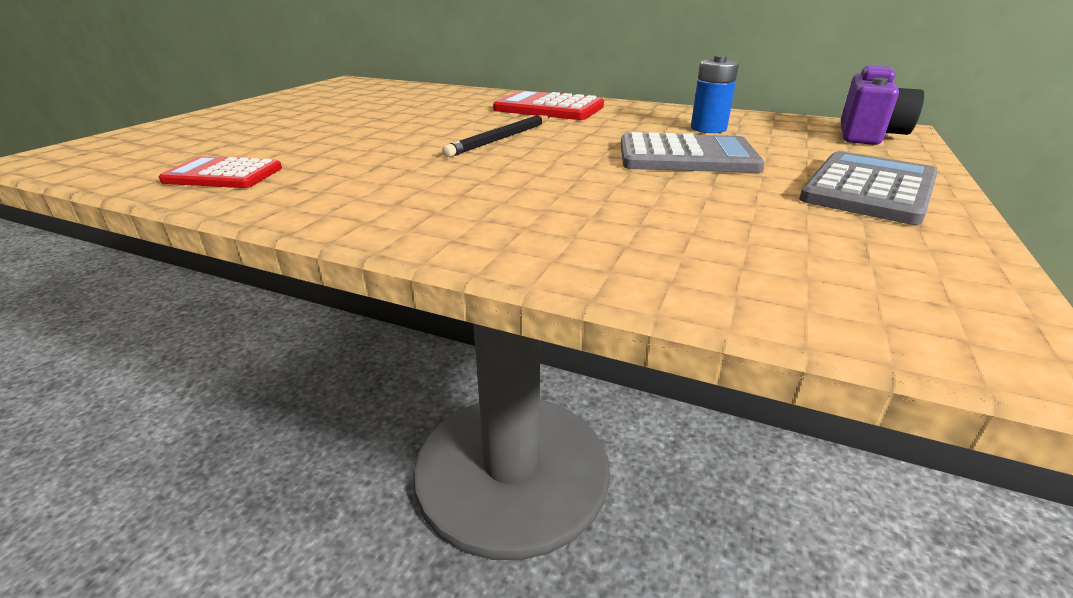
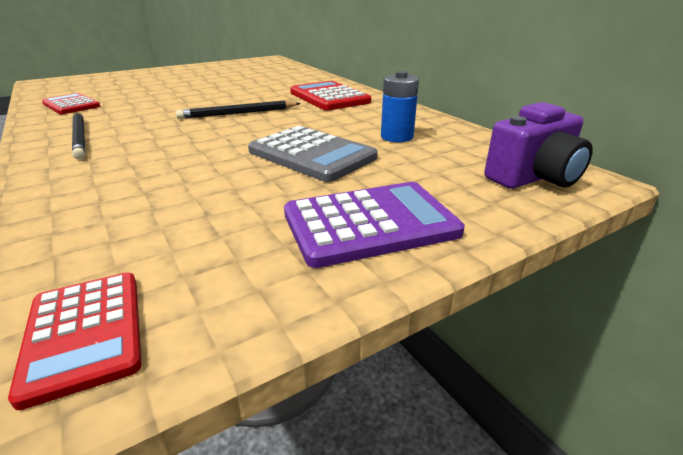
camera: 35 degrees right, 0 degrees up
grey calculator [799,151,938,225] -> purple calculator [284,182,465,268]
none -> red calculator [8,272,142,410]
none -> black pencil [72,113,85,160]

